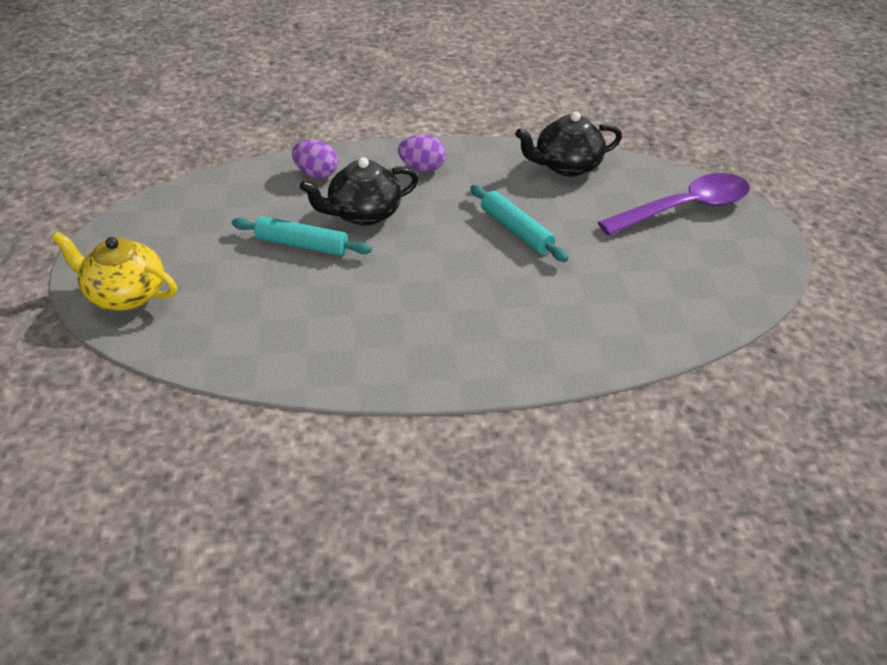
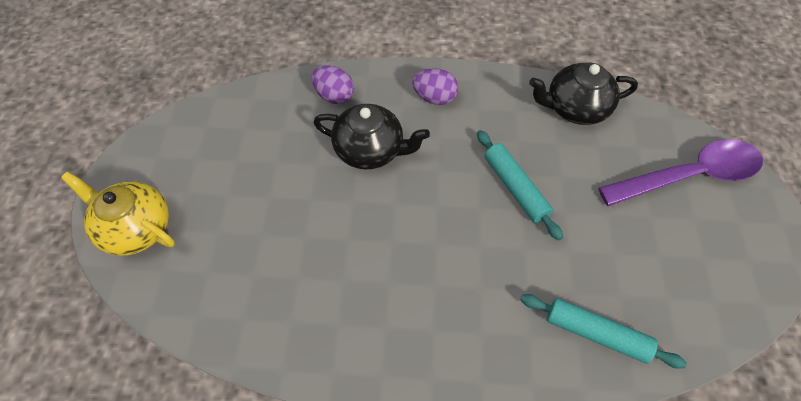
camera: 10 degrees right, 15 degrees up
turquoise rolling pin [232,216,372,256] -> turquoise rolling pin moved to [520,294,687,369]
black teapot [300,157,419,226] -> black teapot turned 150 degrees counterclockwise [314,104,430,169]

